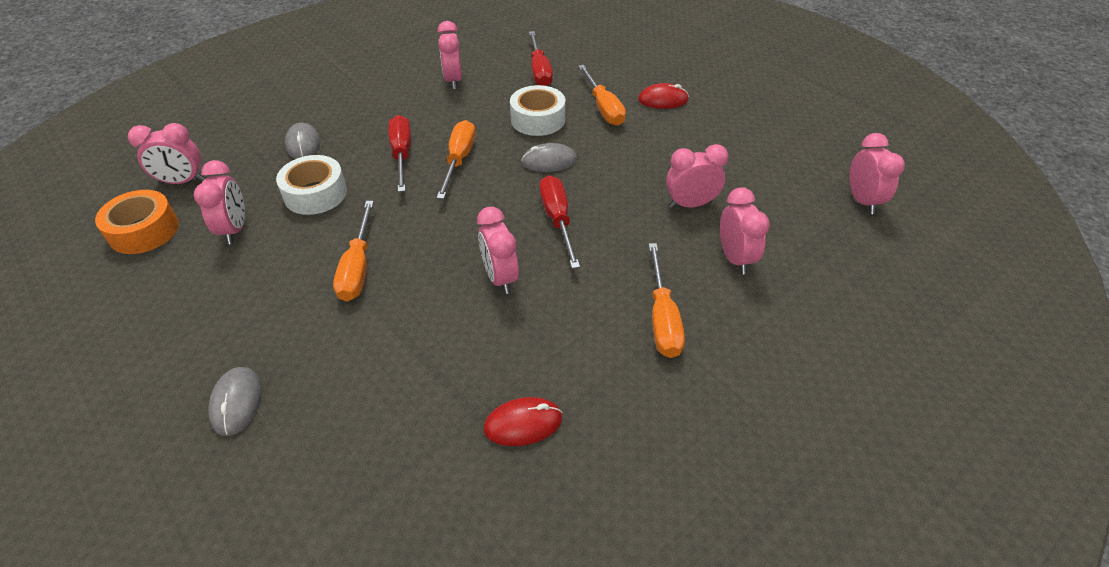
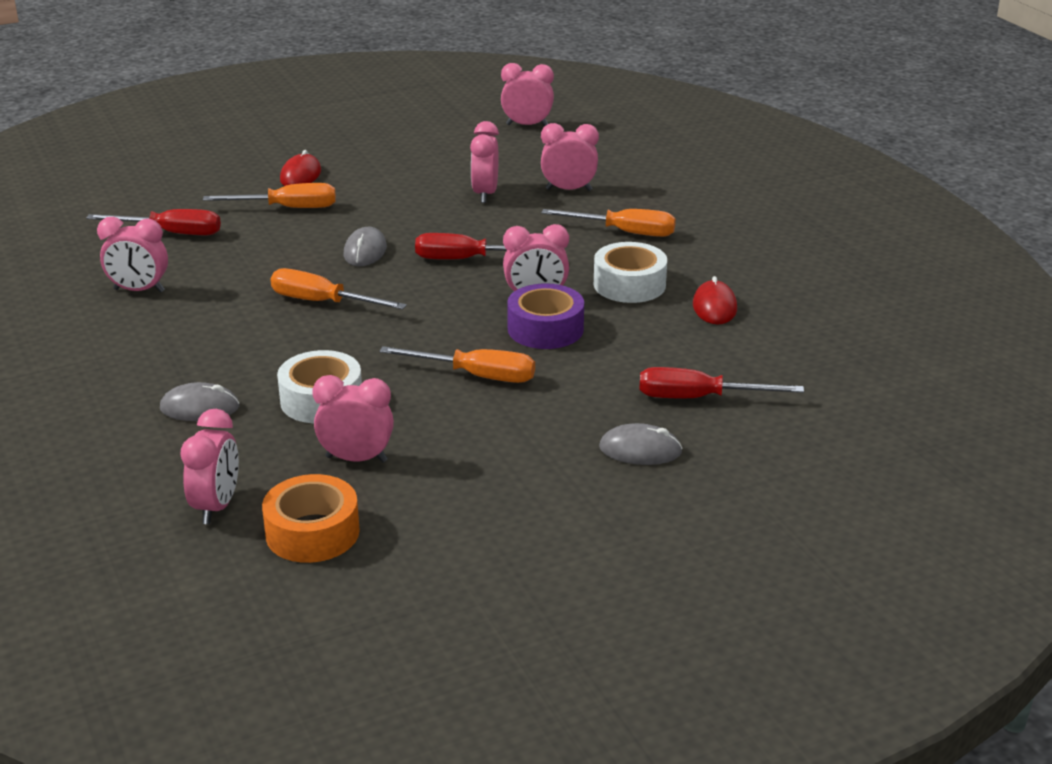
camera: 75 degrees left, 15 degrees down
red screwdriver [388,115,411,192] -> red screwdriver moved to [639,367,804,398]
white tape [510,85,565,136] -> white tape moved to [594,242,667,303]
none -> purple tape [507,283,584,349]

